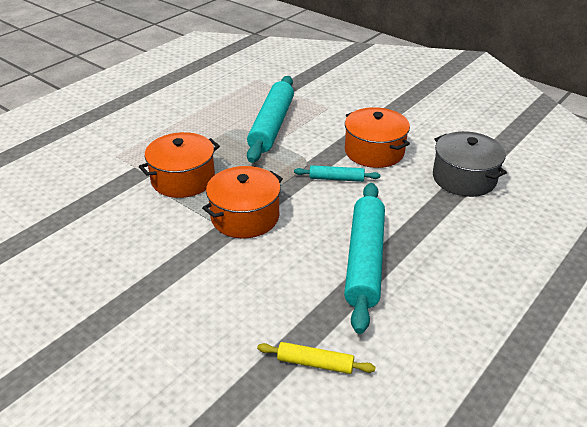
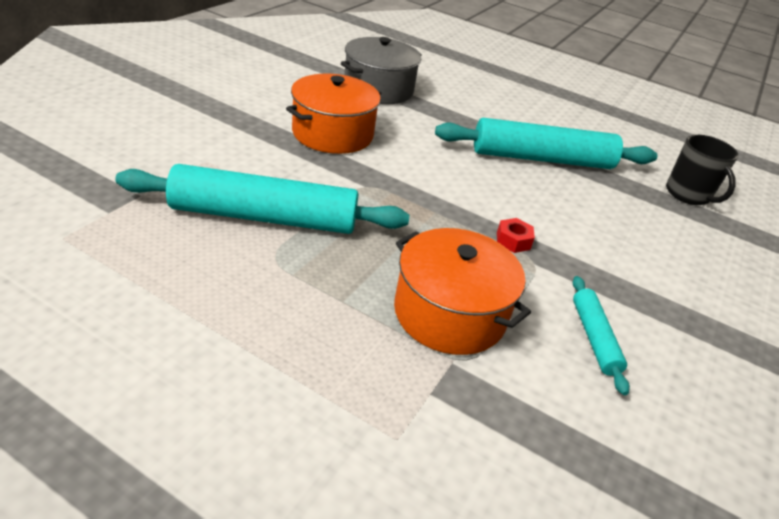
camera: 105 degrees left, 0 degrees up
orange pot [202,166,283,238] -> red nut [497,218,535,253]
yellow rolling pin [257,342,376,374] -> black mug [666,135,738,205]
turquoise rolling pin [294,165,380,182] -> turquoise rolling pin moved to [573,276,630,395]

